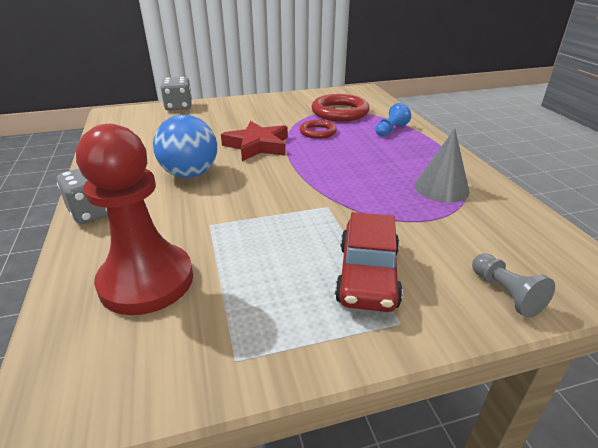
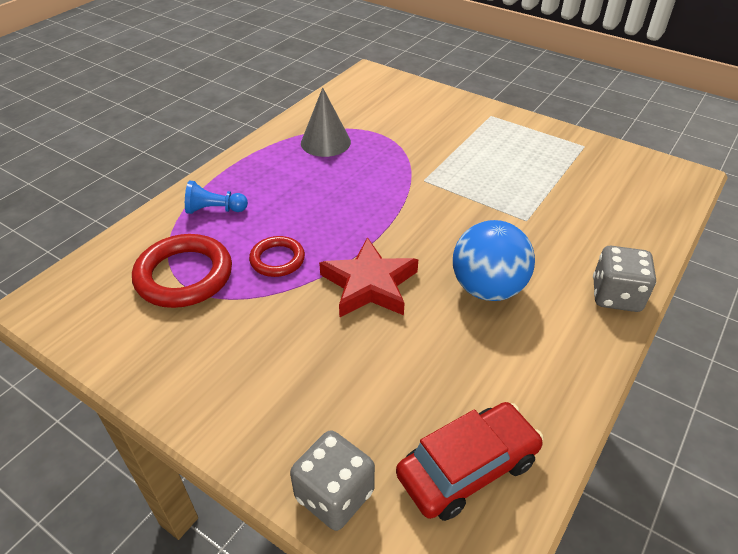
camera: 130 degrees left, 10 degrees up
red pawn [76,124,193,315] -> none
red car [335,212,403,312] -> red car moved to [396,402,544,521]
grey pawn [472,253,555,318] -> none

